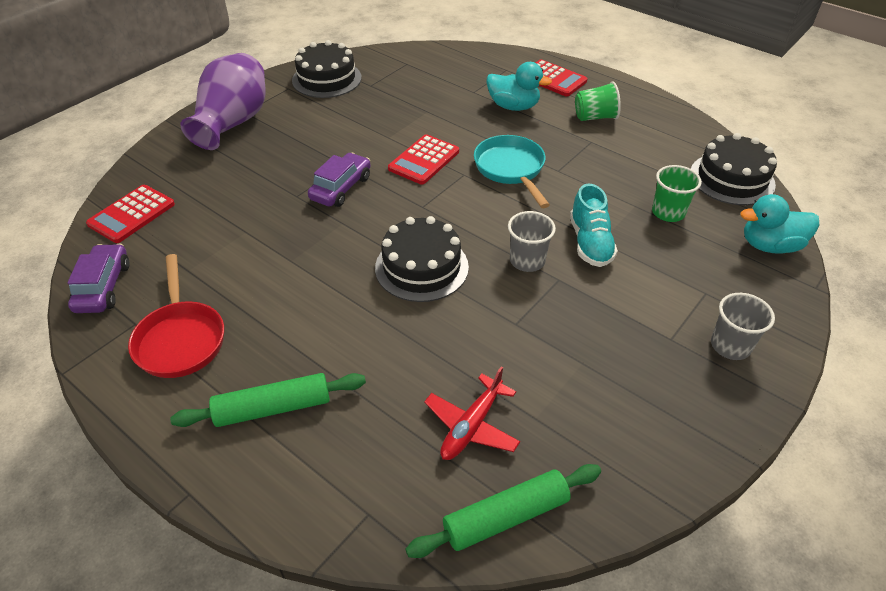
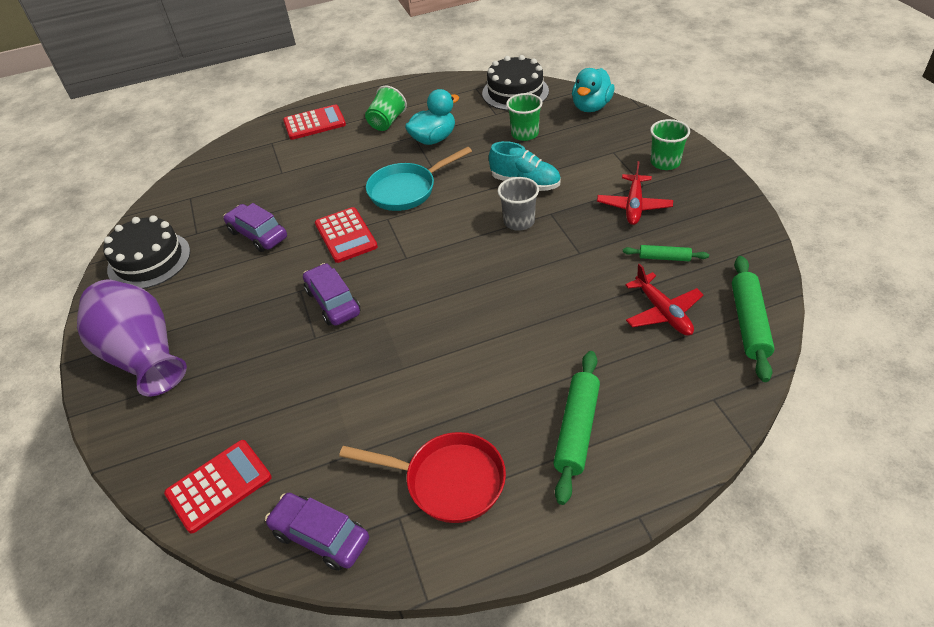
camera: 55 degrees left, 0 degrees up
red calculator [86,185,175,243] -> red calculator turned 105 degrees counterclockwise [164,440,272,534]
black cake [375,216,469,302] -> none
turquoise pan [474,135,550,208] -> turquoise pan turned 45 degrees counterclockwise [366,147,472,211]
turquoise duck [486,62,552,111] -> turquoise duck moved to [405,89,459,145]
grey cup [711,293,775,360] -> green cup [650,119,690,170]
none -> purple car [223,203,287,252]
none -> red plane [597,161,673,225]
none -> green rolling pin [623,245,709,261]

